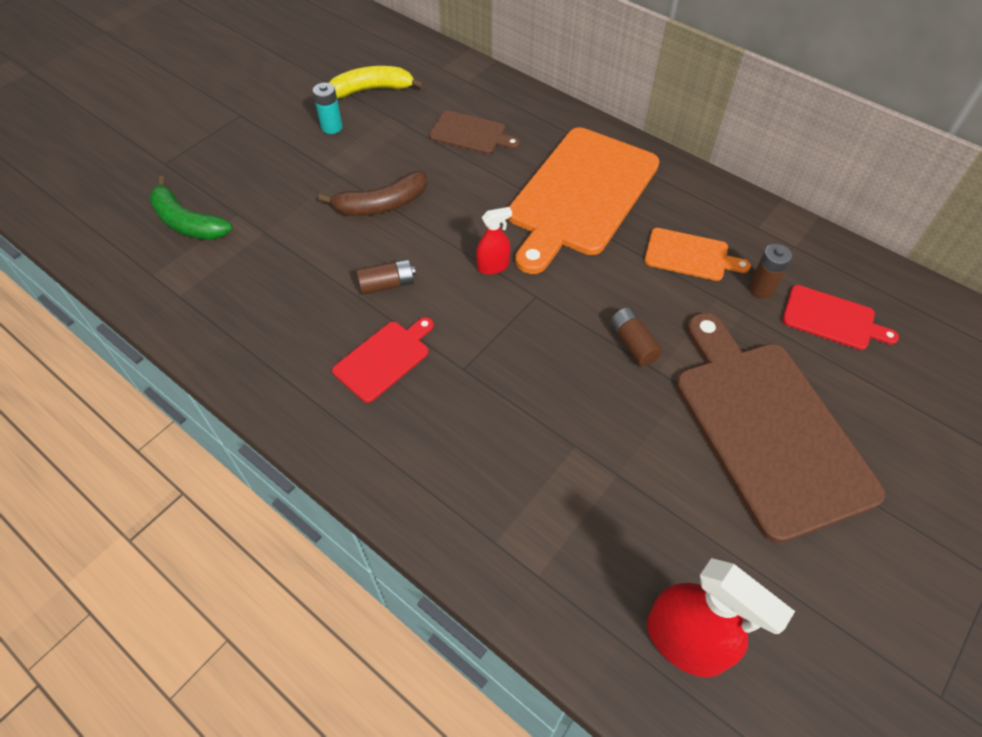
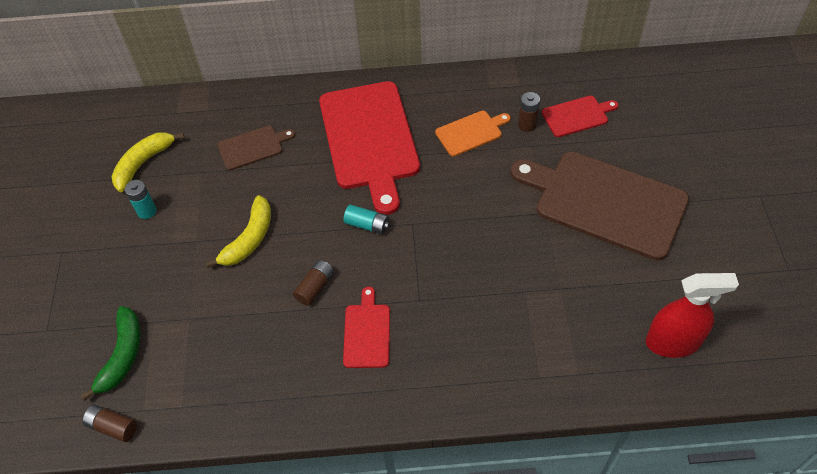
camera: 40 degrees left, 0 degrees up
green banana [149,176,233,240] -> green banana turned 75 degrees counterclockwise [81,306,141,401]
brown banana [318,171,427,216] -> yellow banana [205,195,271,268]
red spray bottle [476,207,512,275] -> turquoise battery [343,204,390,234]
orange cutting board [508,127,660,274] -> red cutting board [319,81,420,215]
brown battery [610,308,663,366] -> brown battery moved to [82,404,137,442]

